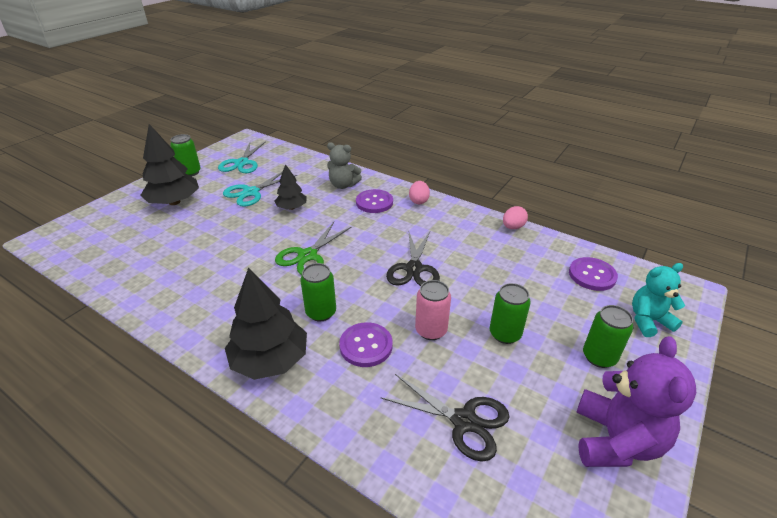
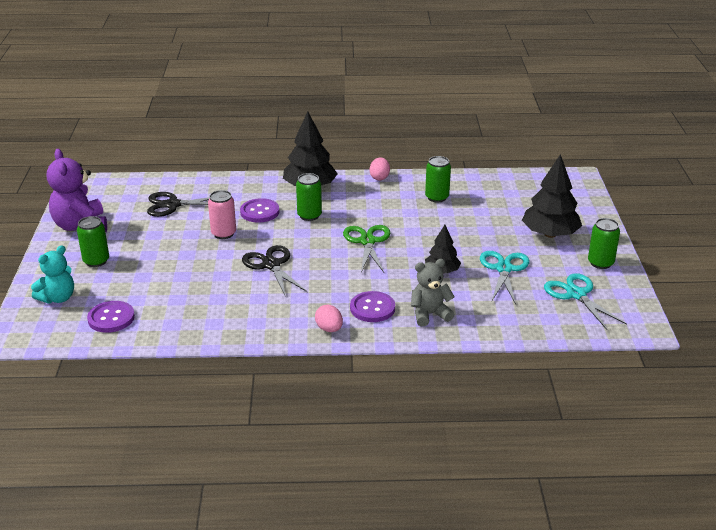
camera: 145 degrees right, 5 degrees down
green can [490,283,531,344] -> green can moved to [425,156,451,203]
pink egg [503,206,528,229] -> pink egg moved to [370,157,390,180]

